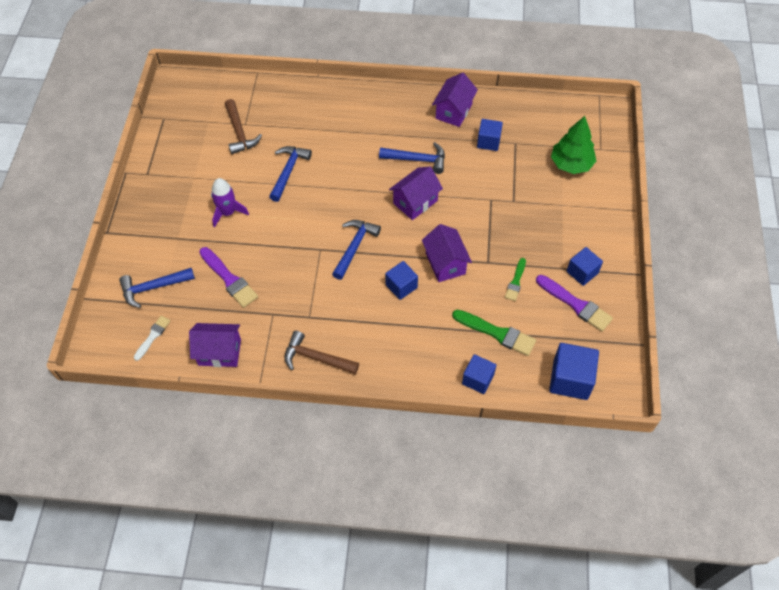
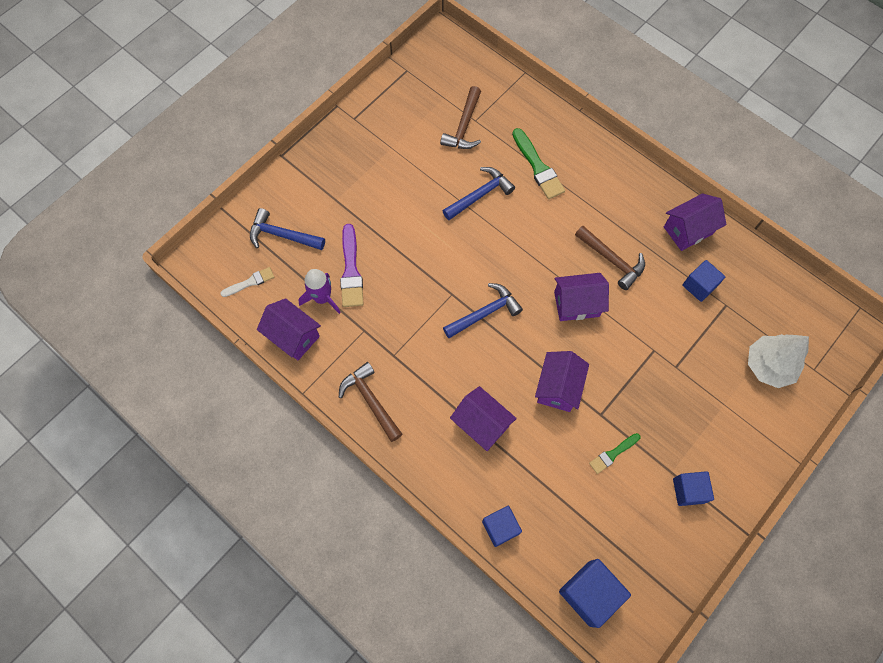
camera: 35 degrees right, 10 degrees up
purple rocket [211,178,249,228] -> purple rocket moved to [298,269,341,314]
blue hammer [379,142,445,174] -> brown hammer [575,226,645,290]
blue cube [385,261,418,300] -> none
green brush [452,310,536,356] -> green brush moved to [512,128,565,199]
purple brush [536,275,613,332] -> none
green tree [551,116,596,174] -> white tree [748,334,809,388]
none -> purple house [450,386,517,451]

